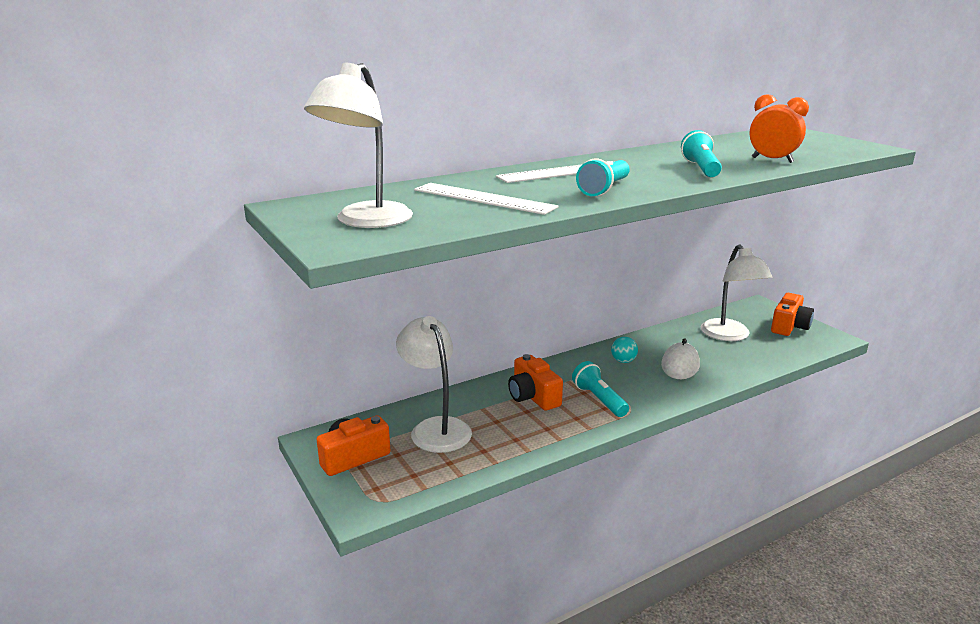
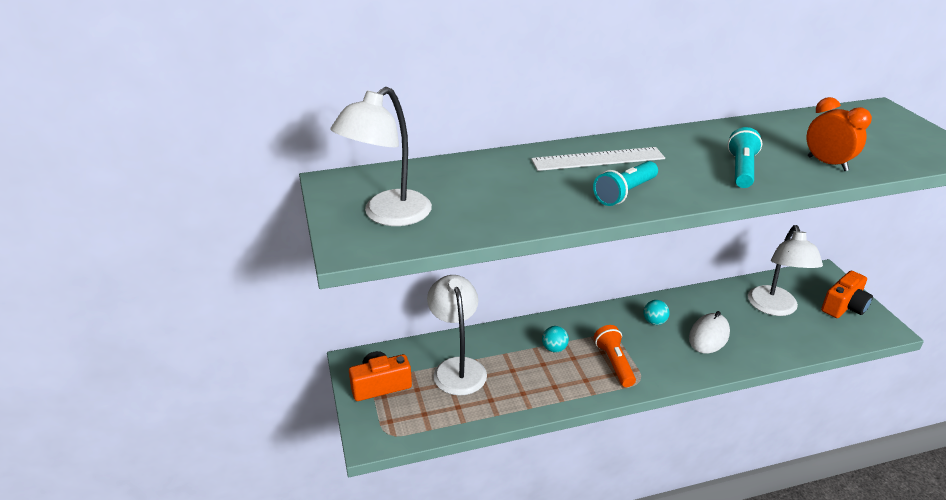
camera: 15 degrees right, 10 degrees up
white ruler [414,183,559,215] -> none
orange camera [508,354,563,411] -> turquoise ball [542,326,569,353]
turquoise flashlight [572,361,629,417] -> orange flashlight [594,325,636,387]

